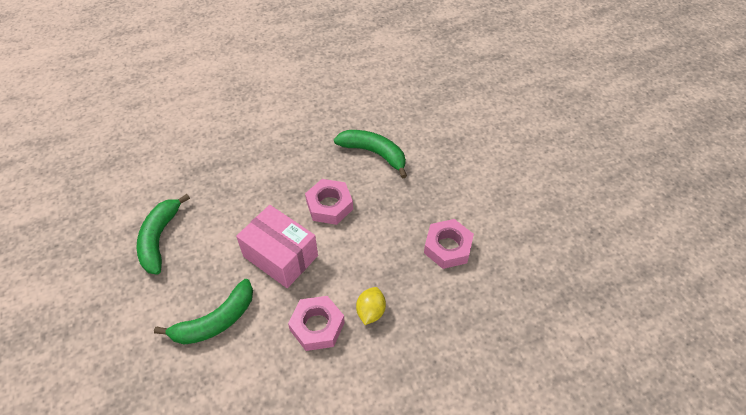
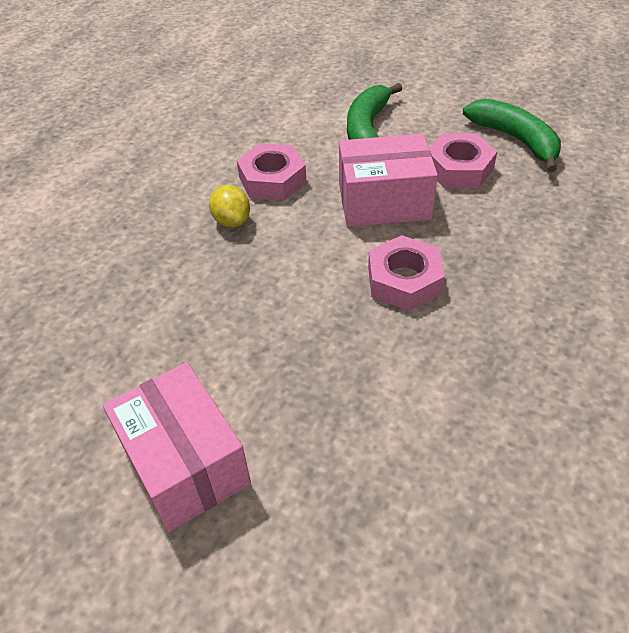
camera: 140 degrees right, 5 degrees down
green banana [334,130,407,178] -> none
pink nut [424,219,474,269] -> pink nut moved to [429,133,498,188]
none -> pink box [103,362,251,532]

